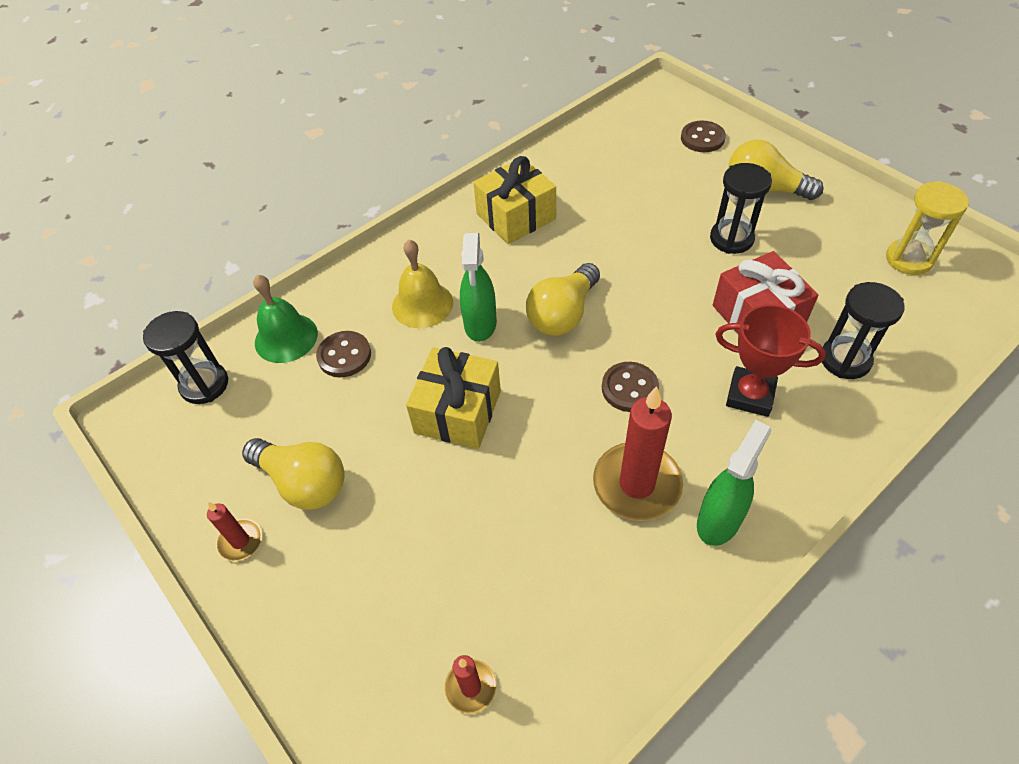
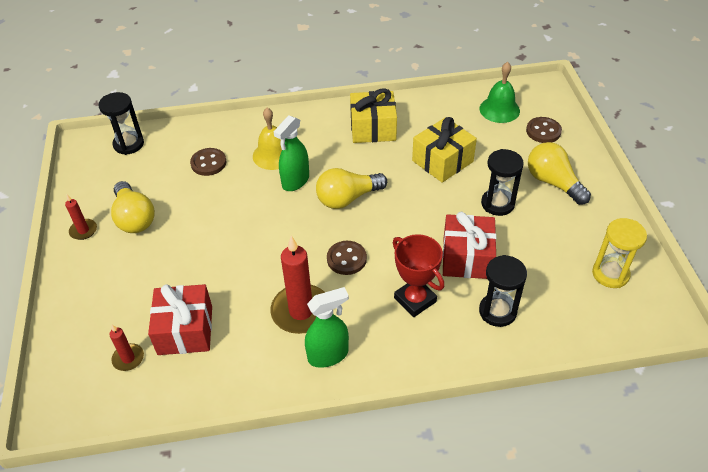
camera: 30 degrees right, 5 degrees down
green bell [253,275,318,363] -> green bell moved to [479,62,520,123]
yellow gift [406,347,501,449] -> yellow gift moved to [412,117,477,183]
none -> red gift [148,284,212,355]

